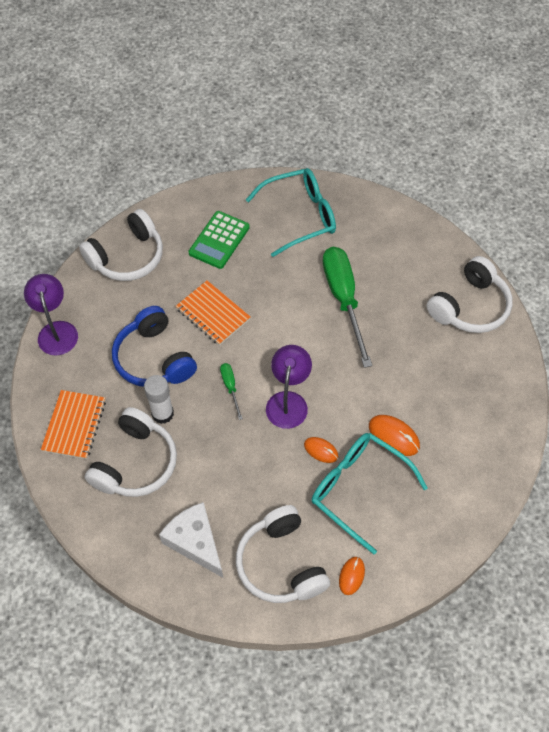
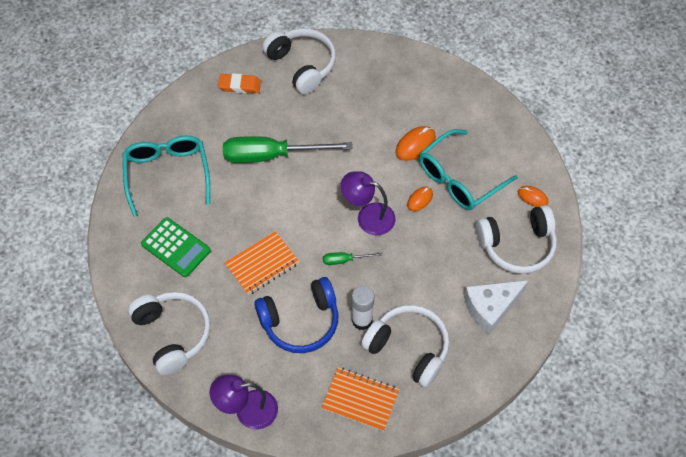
camera: 80 degrees left, 0 degrees up
none -> orange eraser [218,73,261,93]

